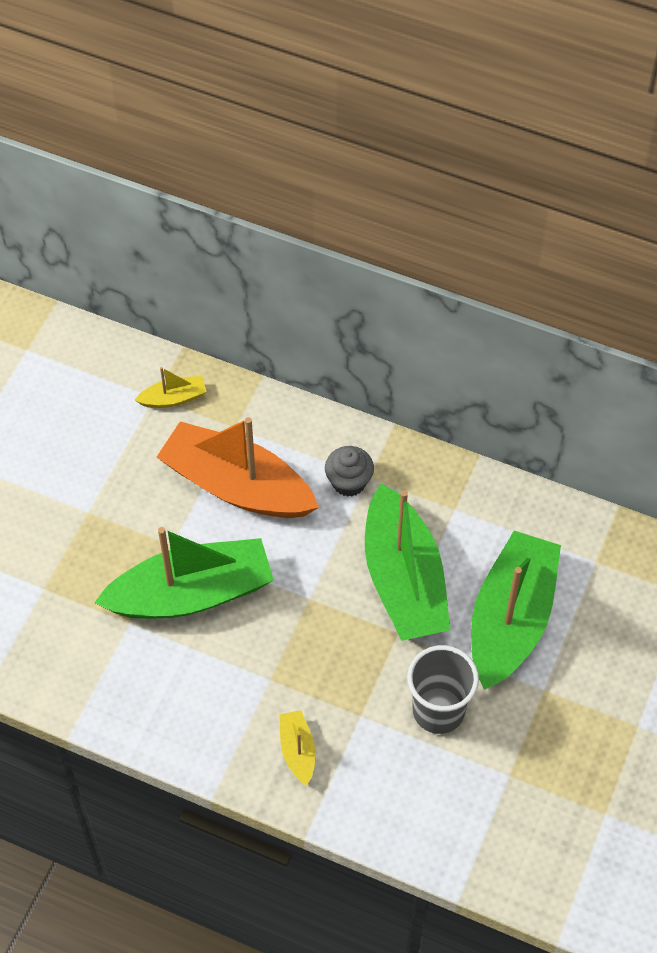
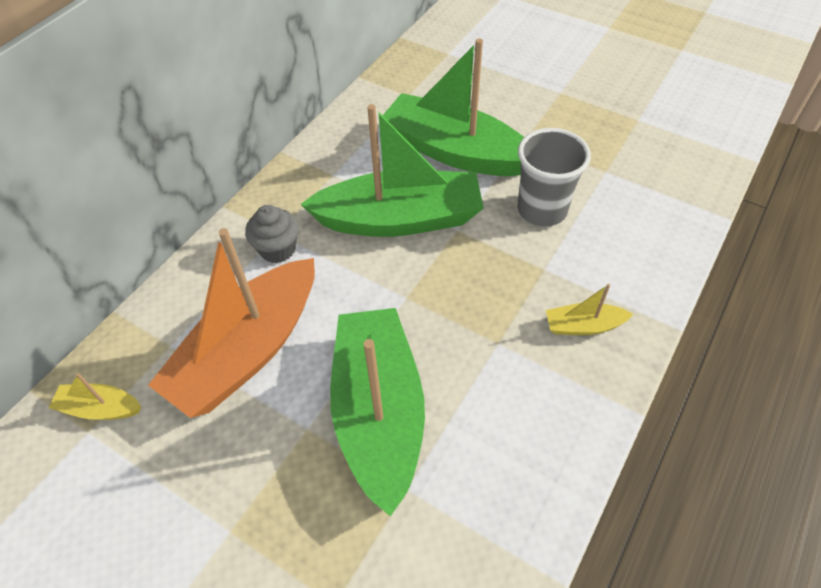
camera: 80 degrees left, 5 degrees down
yellow boat [135,367,207,408] -> yellow boat turned 75 degrees counterclockwise [48,373,141,420]

